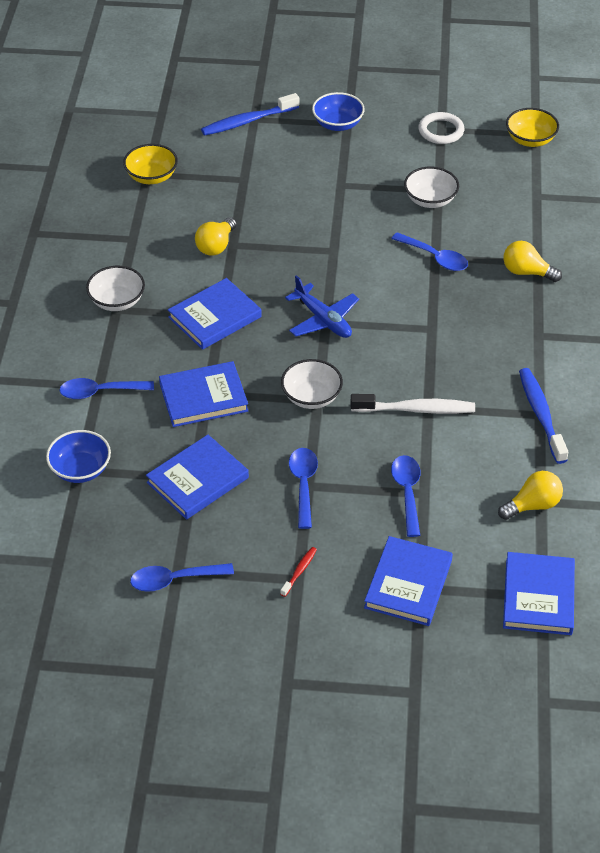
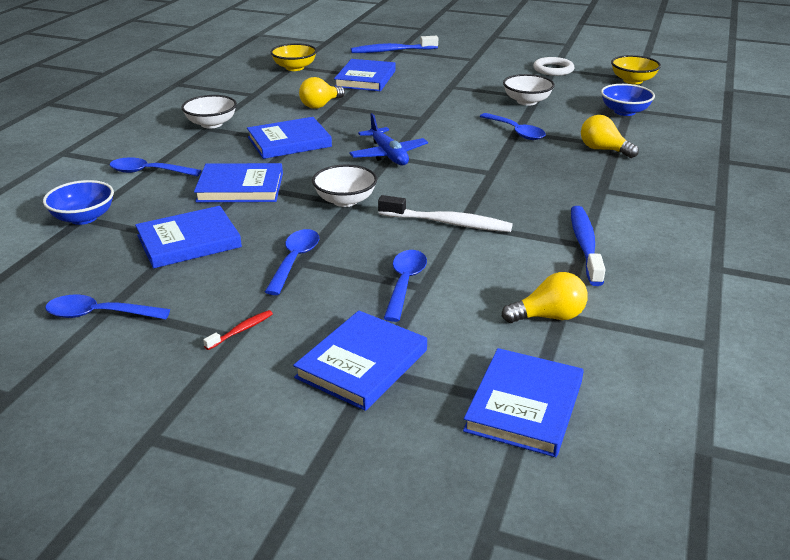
camera: 15 degrees right, 15 degrees down
blue bowl [312,92,365,131] -> blue bowl moved to [601,84,655,116]
none -> blue book [334,59,396,91]

